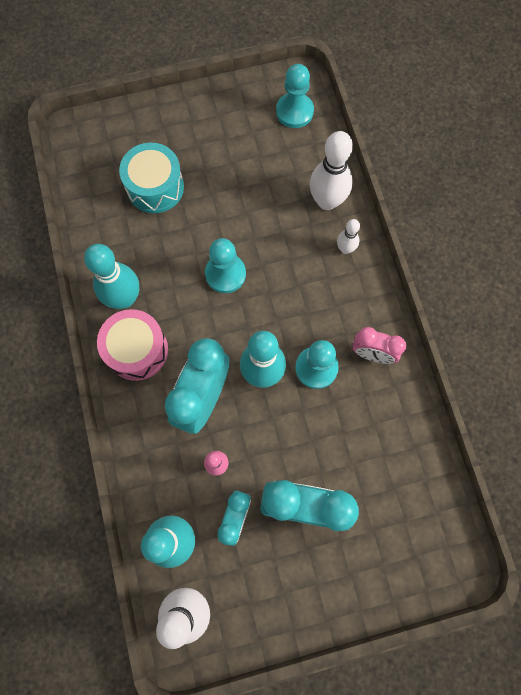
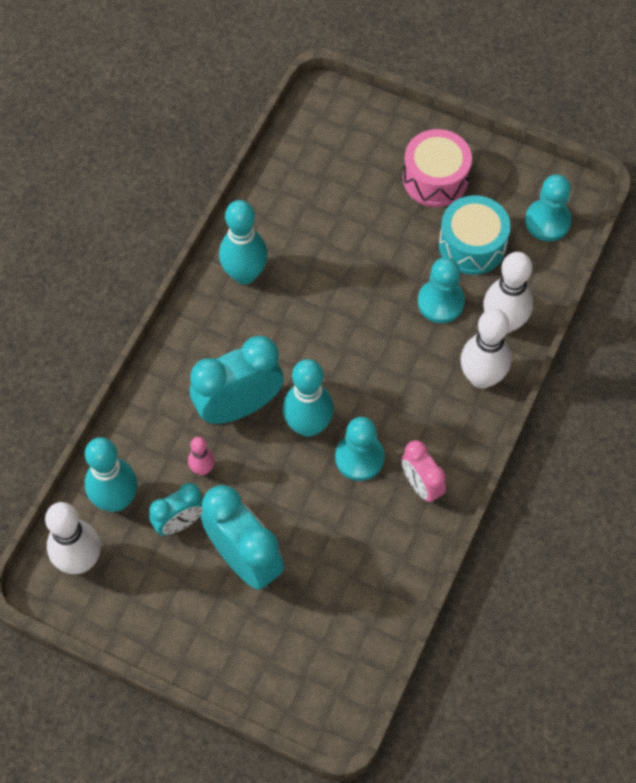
camera: 40 degrees right, 10 degrees down
pink drum [97,309,168,381] -> pink drum moved to [403,129,472,207]
turquoise drum [119,143,184,213] -> turquoise drum moved to [439,195,511,275]
turquoise pawn [205,238,246,293] -> turquoise pawn moved to [418,257,465,323]
white bowling pin [337,219,360,254] -> white bowling pin [461,309,511,389], size x1.91

